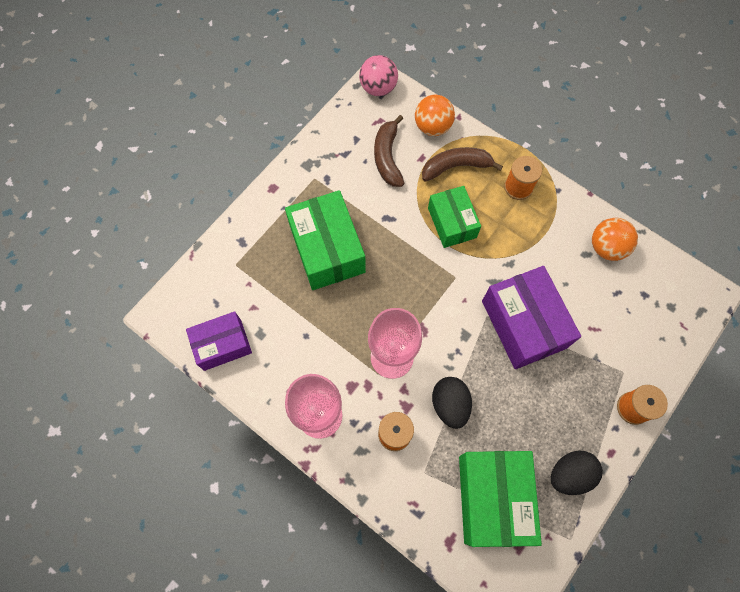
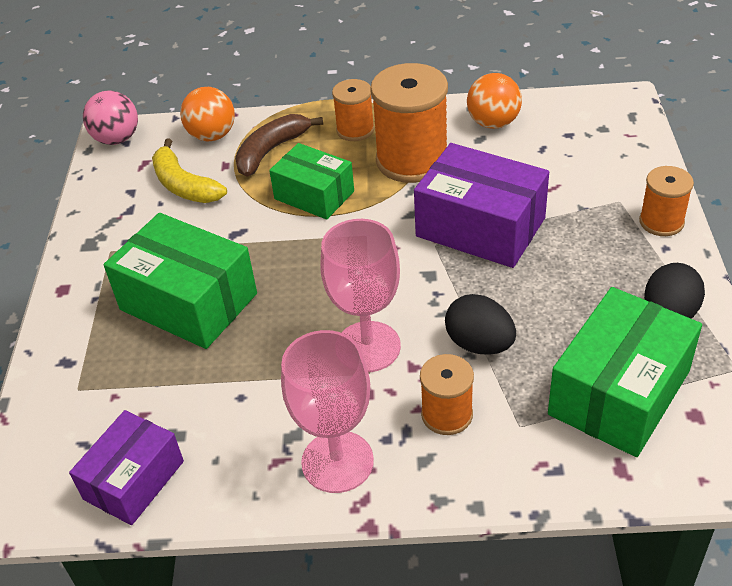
camera: 35 degrees left, 25 degrees down
brown banana [374,115,404,187] -> yellow banana [152,139,227,203]
green box [459,451,542,547] -> green box turned 75 degrees clockwise [548,287,702,457]
none -> orange spool [370,63,448,183]

